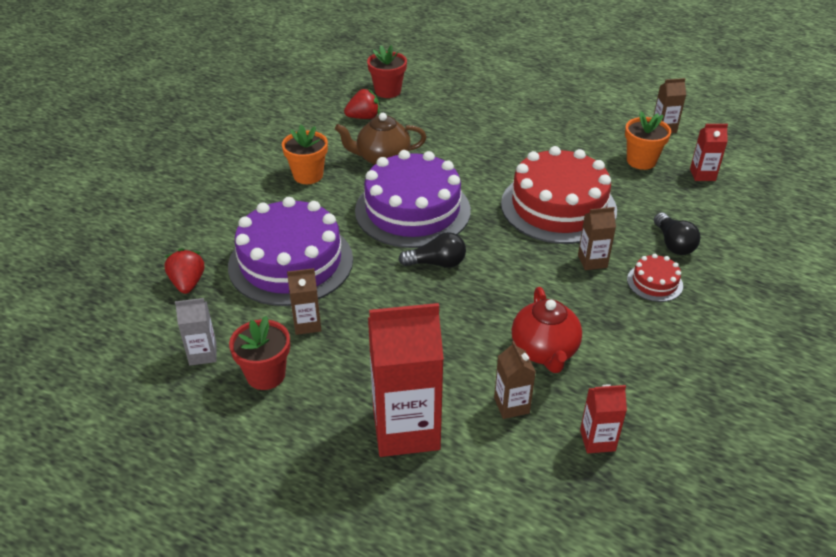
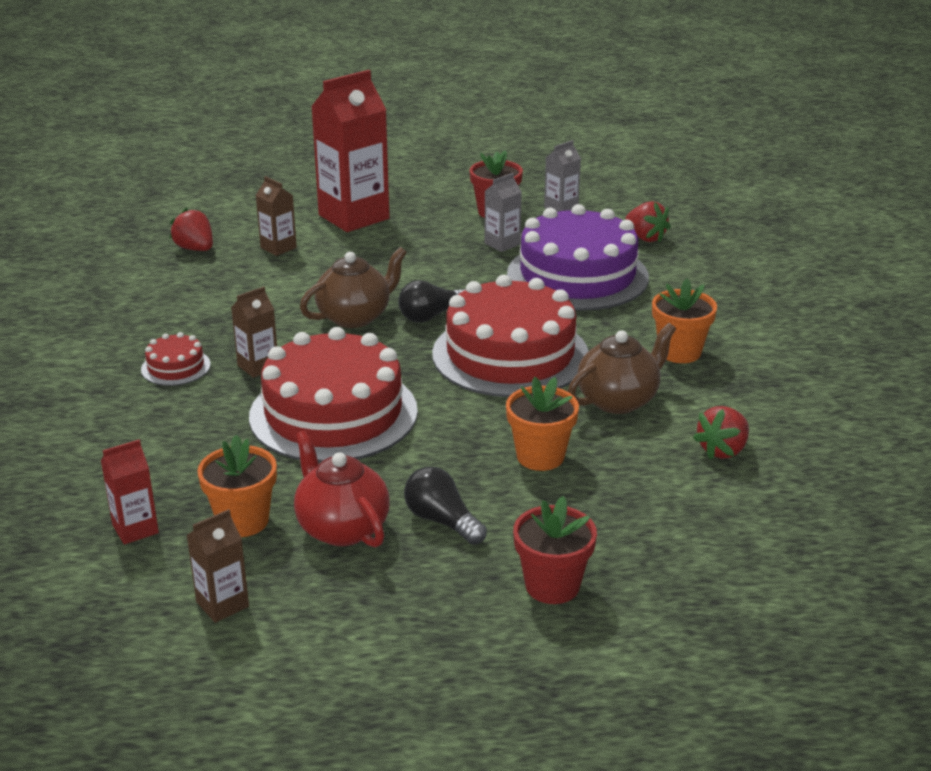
camera: 150 degrees right, 10 degrees down
brown carton [287,268,321,335] -> grey carton [484,173,522,252]
purple cake [355,150,471,248] -> red cake [432,275,588,397]
red flower pot [367,45,407,98] -> red flower pot moved to [513,496,597,604]
red teapot [512,287,582,373] -> red teapot moved to [294,430,390,548]
red carton [580,385,627,453] -> red strawberry [169,208,213,251]
black light bulb [654,212,700,255] -> black light bulb moved to [404,467,487,545]
none -> brown teapot [300,247,407,328]
none -> orange flower pot [506,377,579,471]

